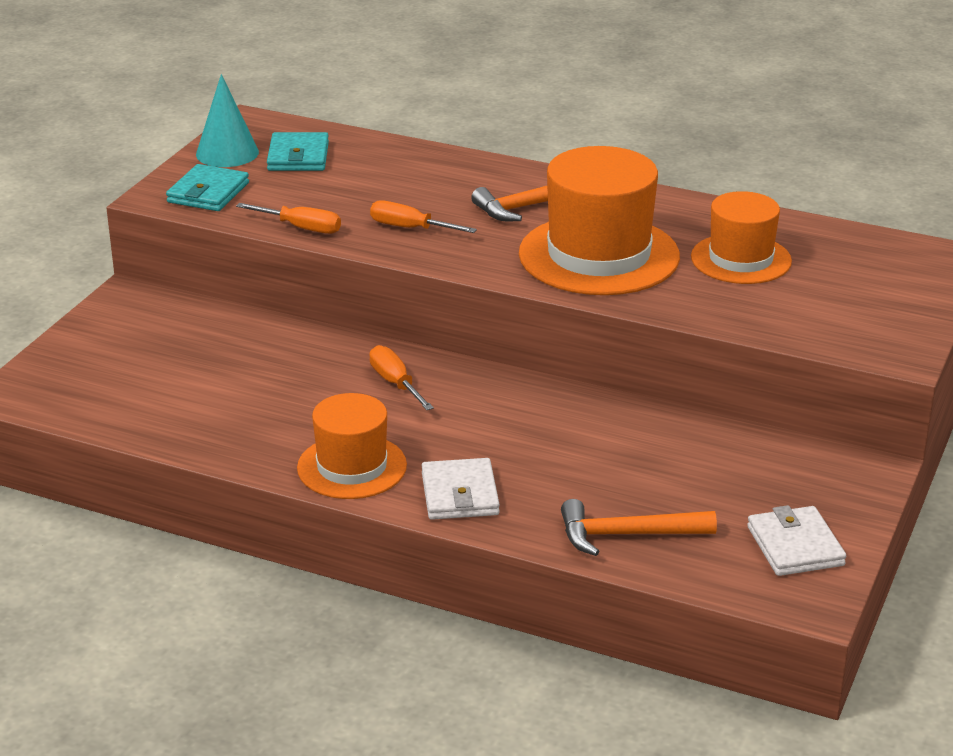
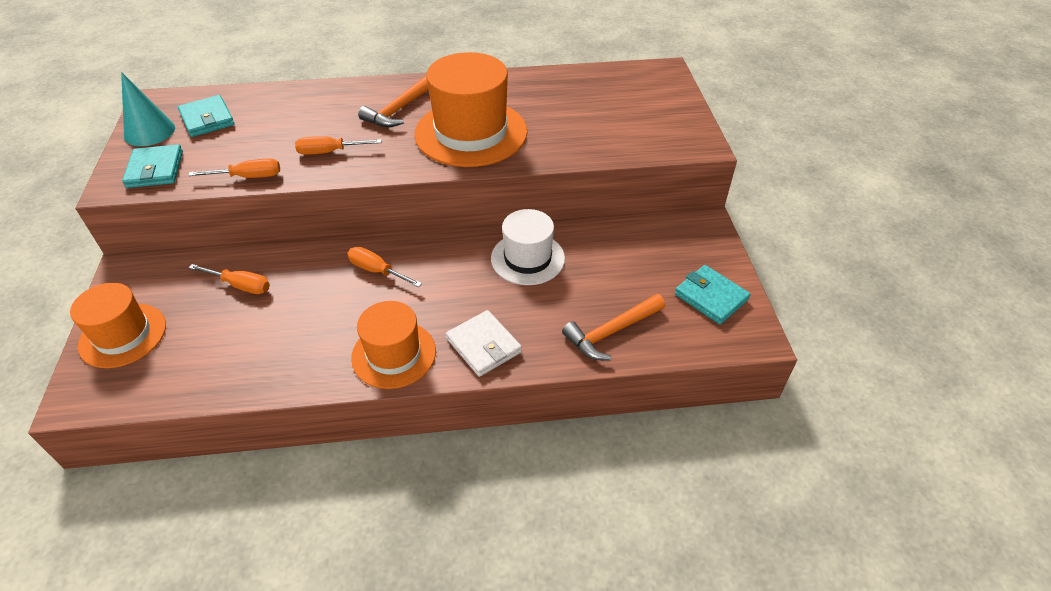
camera: 30 degrees left, 15 degrees up
orange hat [691,191,792,284] -> orange hat moved to [70,283,166,368]
white wallet [747,505,846,576] -> turquoise wallet [675,265,751,325]
none -> orange screwdriver [188,264,270,294]
none -> white hat [491,209,565,285]

